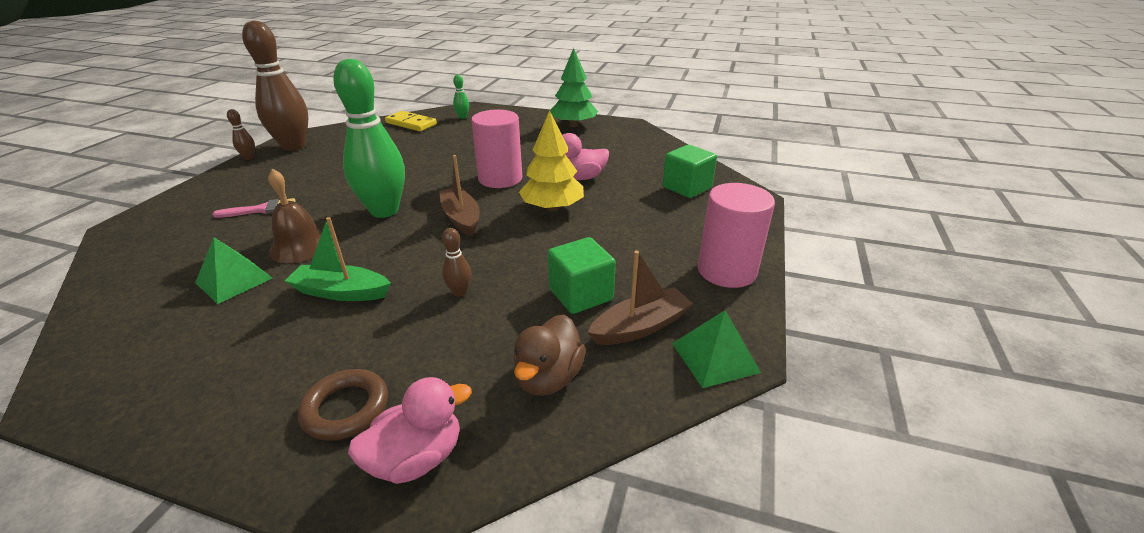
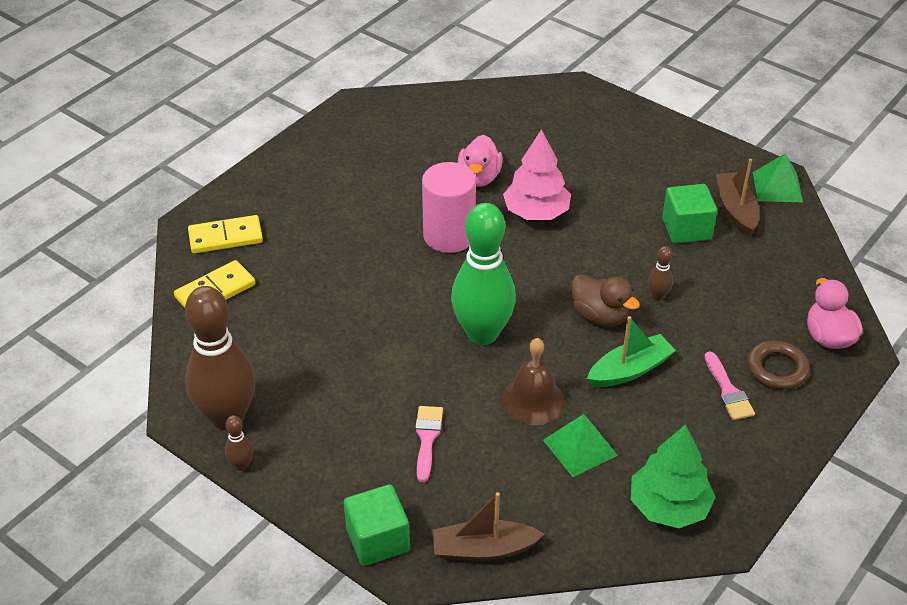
camera: 70 degrees left, 10 degrees up
green boat [285,217,391,301] -> green boat turned 150 degrees counterclockwise [587,316,676,387]
brown boat [439,155,480,237] -> brown boat moved to [432,492,544,561]
green bowling pin [453,75,469,119] -> yellow domino [188,215,263,254]
brown duck [513,315,586,396] -> brown duck moved to [571,274,640,326]
yellow tree [519,110,584,211] -> pink tree [503,129,571,220]
green tree [551,48,598,127] -> green tree moved to [631,424,716,528]
green cube [663,145,717,198] -> green cube moved to [344,484,410,566]
pink cylinder [698,183,775,288] -> none
none -> pink brush [704,351,755,420]

